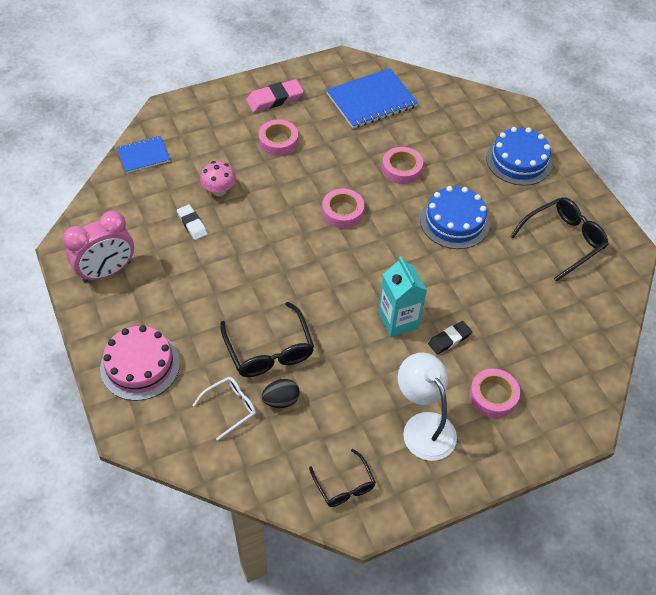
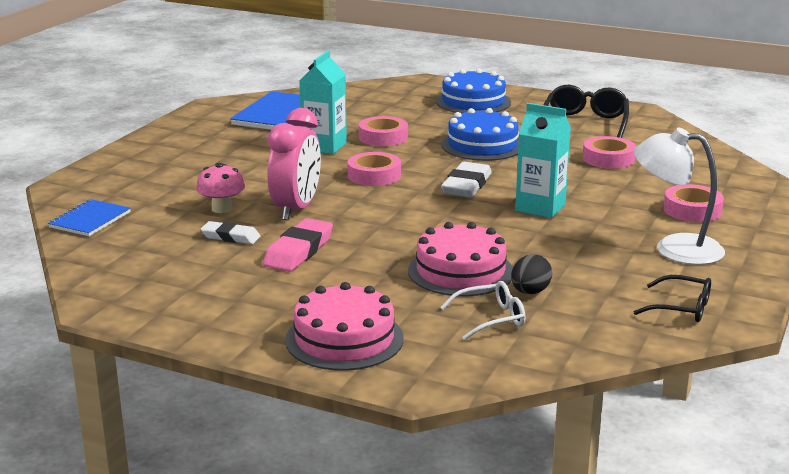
camera: 40 degrees left, 30 degrees down
pink clock [63,211,134,283] -> pink clock moved to [268,108,321,221]
white glasses [192,377,256,441] -> white glasses turned 60 degrees clockwise [440,281,525,340]
black glasses [221,302,314,377] -> pink cake [408,222,513,296]
pink eraser [246,79,304,112] -> pink eraser moved to [263,218,333,272]
pink tape [259,120,298,156] -> pink tape moved to [583,136,636,169]
black eraser [428,321,472,355] -> none
none -> turquoise carton [299,50,347,154]
none -> white eraser [441,162,492,198]

